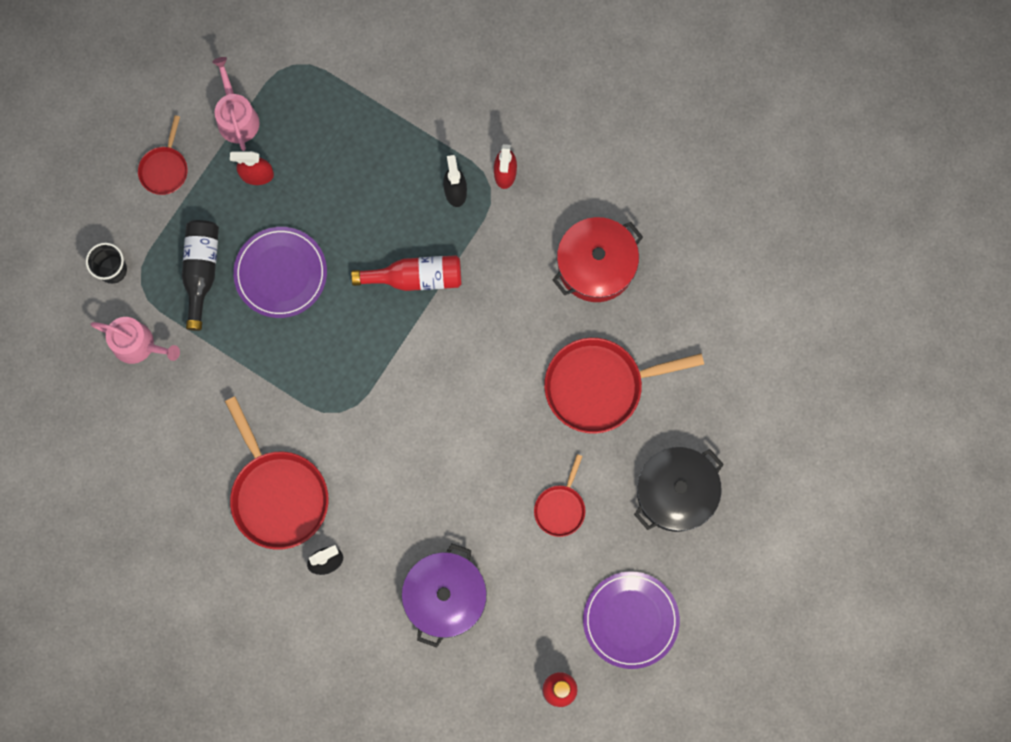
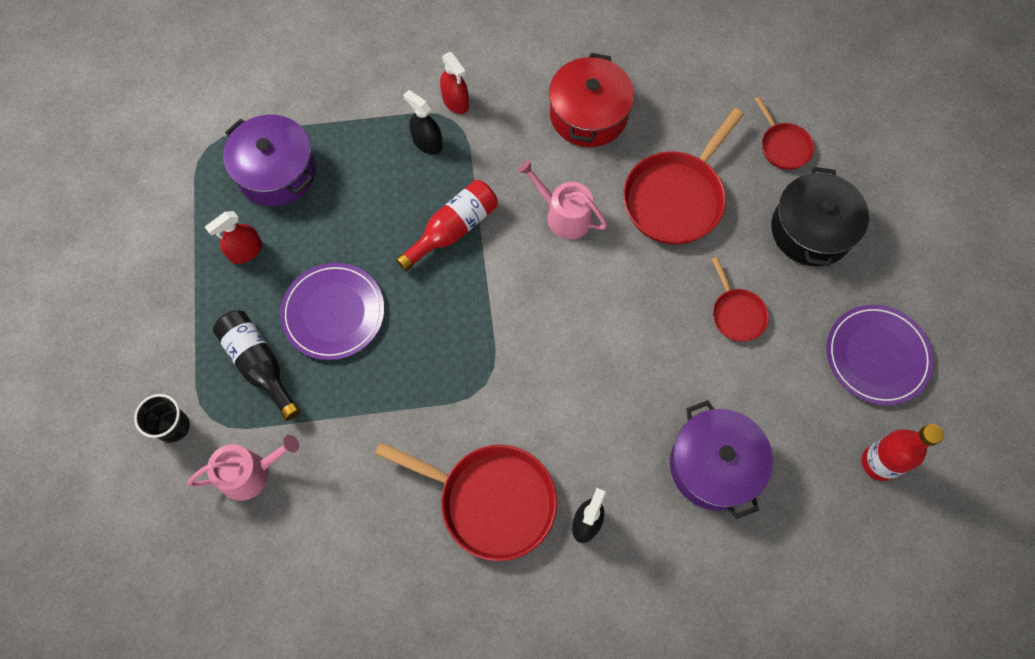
camera: 40 degrees left, 10 degrees down
red pan [138,115,188,195] -> red pan moved to [755,96,814,170]
pink watering can [212,57,260,151] -> pink watering can moved to [518,160,607,239]
none -> purple pot [223,115,316,206]

